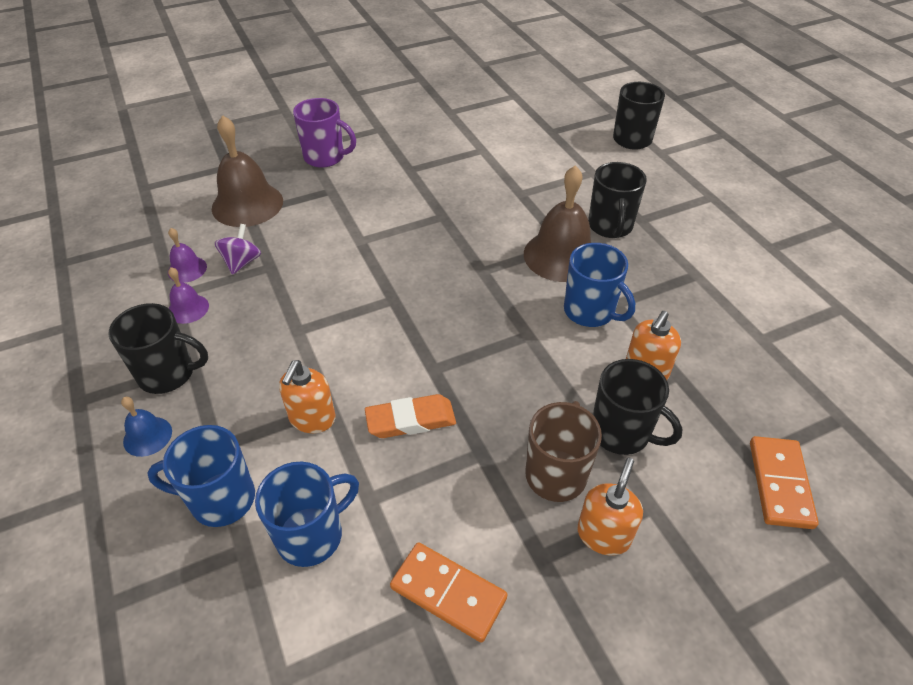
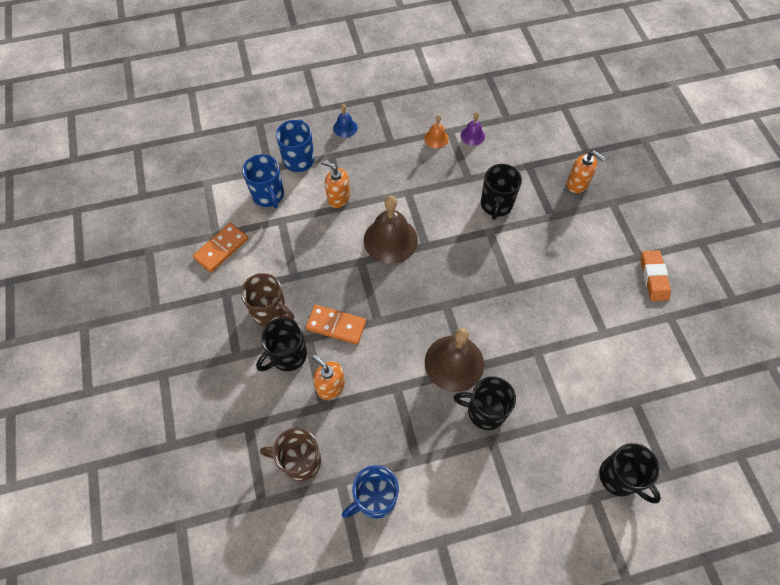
camera: 100 degrees right, 15 degrees up
black mug [108,303,208,394] -> black mug moved to [481,164,522,220]
purple bell [168,267,209,324] -> orange bell [424,115,449,148]
brown bell [212,115,283,227] -> brown bell moved to [364,196,418,264]
purple spinning top [215,224,261,275] -> none
purple mug [293,98,356,168] -> none
orange eraser [365,394,456,438] -> orange eraser moved to [641,250,671,301]
blue mug [564,243,635,327] -> blue mug moved to [342,465,399,519]
orange soap dispenser [577,458,643,556] -> orange soap dispenser moved to [567,151,605,193]
orange domino [750,436,819,529] -> orange domino moved to [306,305,366,344]
none -> brown mug [260,428,321,481]

